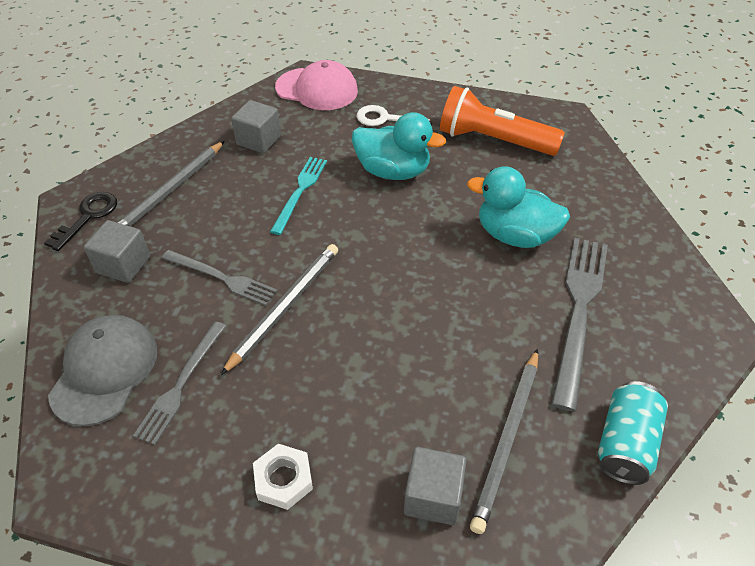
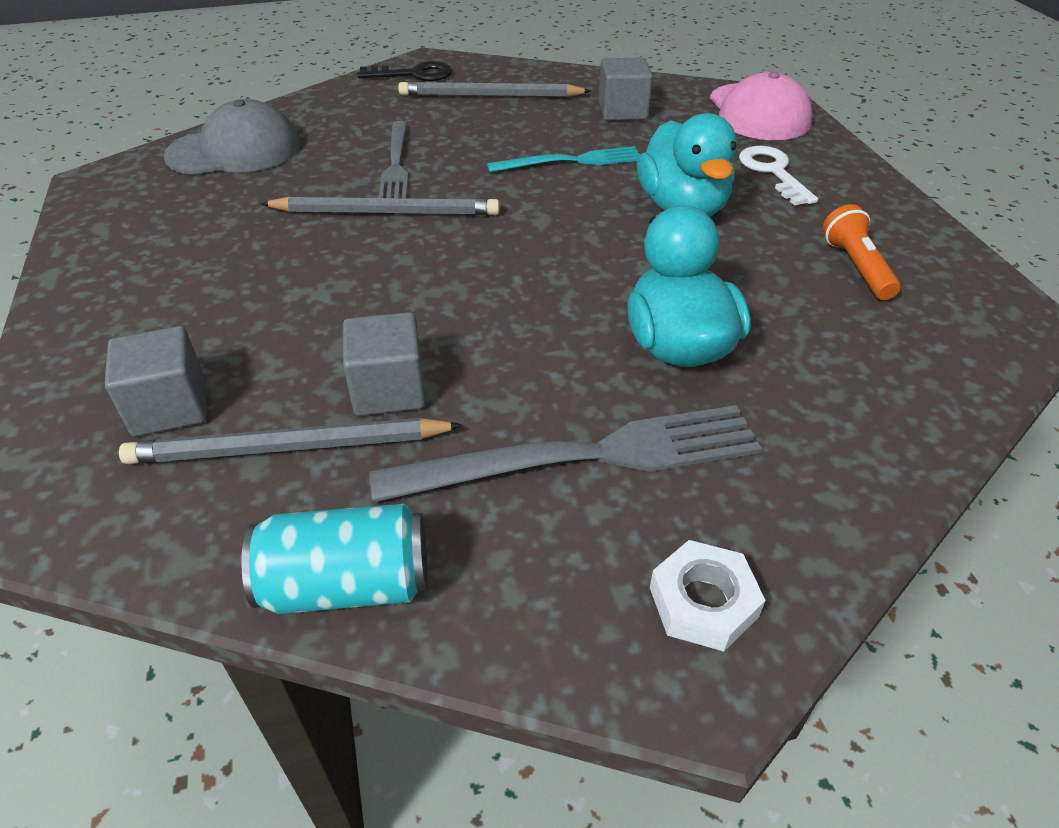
camera: 60 degrees right, 5 degrees down
grey cube [84,220,150,283] -> grey cube moved to [343,312,426,416]
grey fork [133,322,226,445] -> none
white nut [253,444,313,510] -> white nut moved to [650,540,766,652]
orange flashlight [440,86,565,156] -> orange flashlight [823,204,901,300], size x0.53

